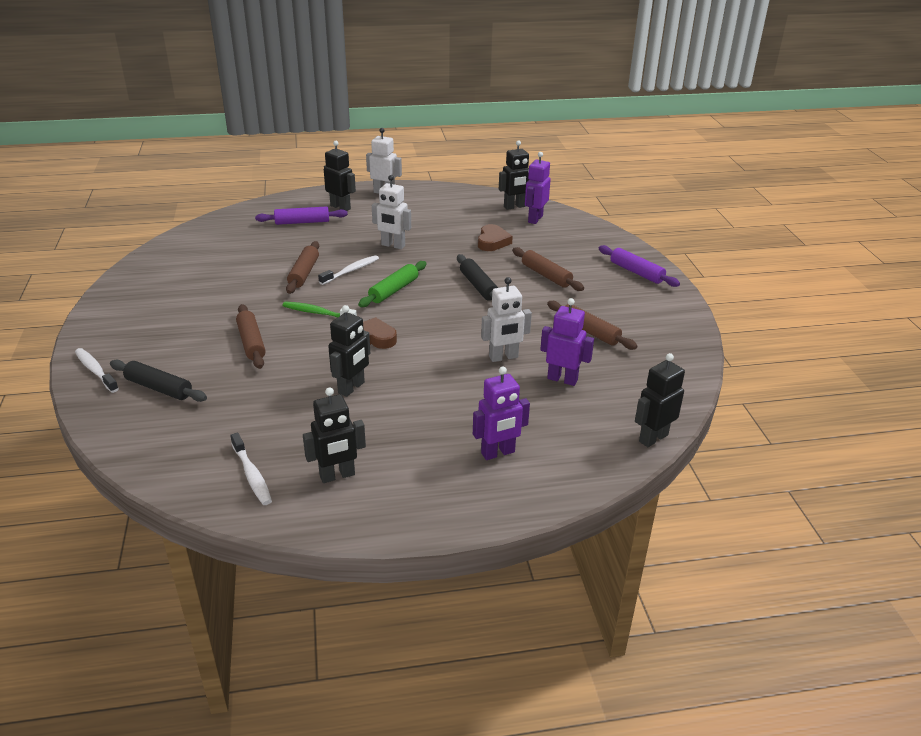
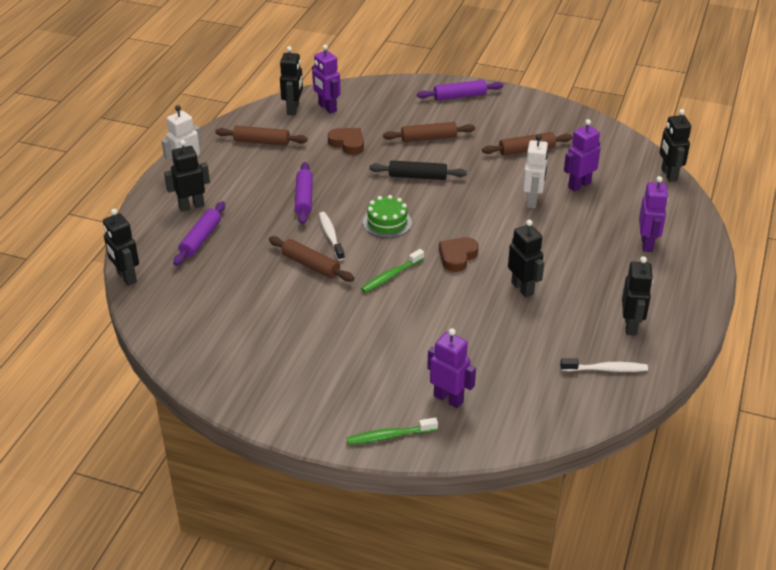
camera: 60 degrees left, 5 degrees up
white toothbrush [75,348,119,393] -> green toothbrush [346,417,438,445]
black rolling pin [110,360,207,402] -> purple robot [427,328,476,408]
brown rolling pin [236,304,266,369] -> brown rolling pin moved to [215,125,308,146]
green rolling pin [358,261,427,307] -> green cake [363,195,412,238]
white robot [372,175,411,249] -> purple rolling pin [295,162,313,225]
none -> black robot [103,209,139,286]

